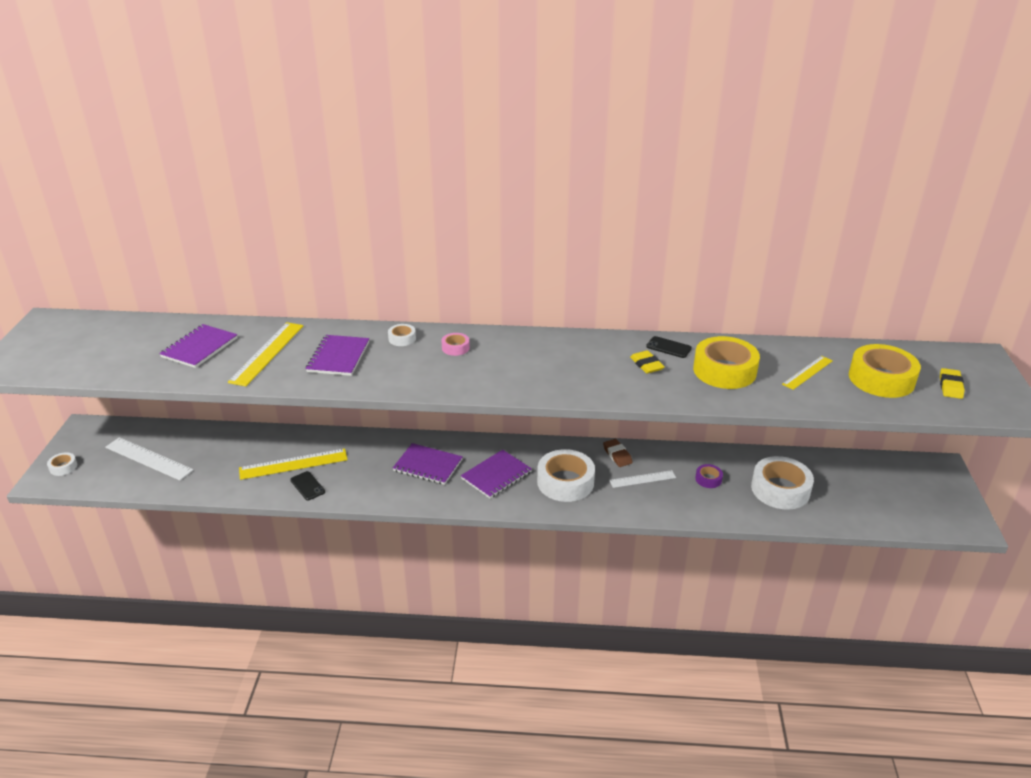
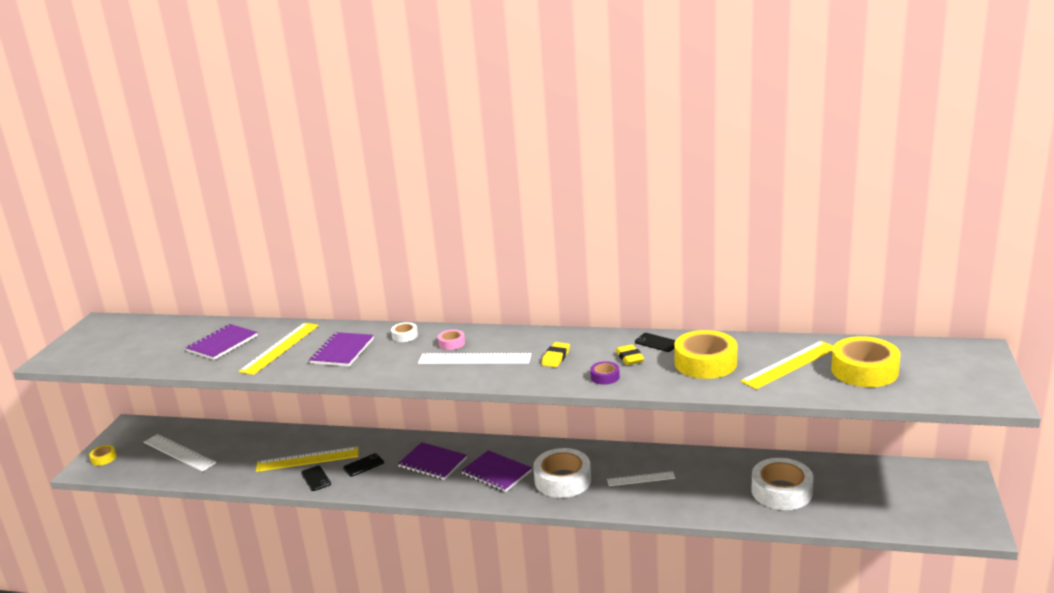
camera: 10 degrees right, 10 degrees down
white tape [47,452,77,476] -> yellow tape [89,445,116,466]
purple notebook [461,450,532,498] -> purple notebook turned 75 degrees clockwise [461,450,532,492]
brown eraser [603,439,633,467] -> none
purple tape [695,464,723,488] -> purple tape moved to [590,361,620,385]
yellow ruler [782,356,833,390] -> yellow ruler [740,341,833,389], size x1.62
yellow eraser [940,368,965,399] -> yellow eraser moved to [541,342,570,367]
none -> black phone [343,453,384,477]
none -> white ruler [418,353,531,364]

